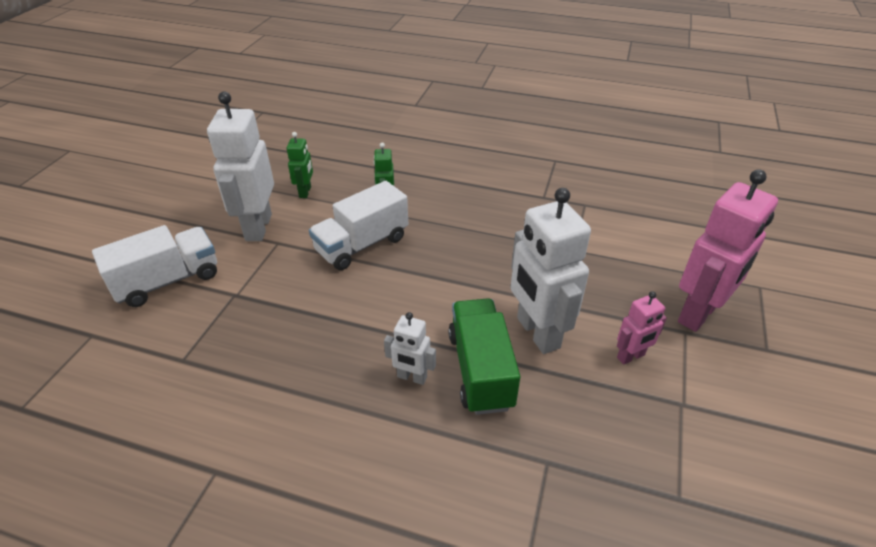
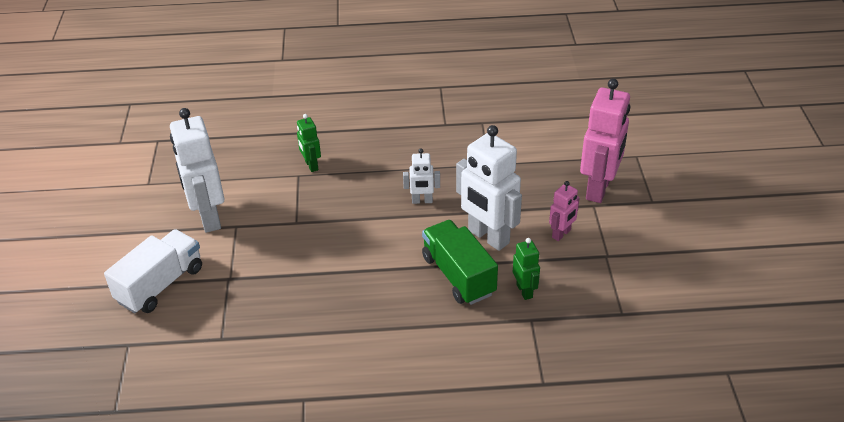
camera: 20 degrees left, 0 degrees up
green robot [287,132,313,198] -> green robot moved to [513,238,540,300]
white truck [309,181,408,270] -> none
white robot [384,312,436,385] -> white robot moved to [403,148,440,204]

